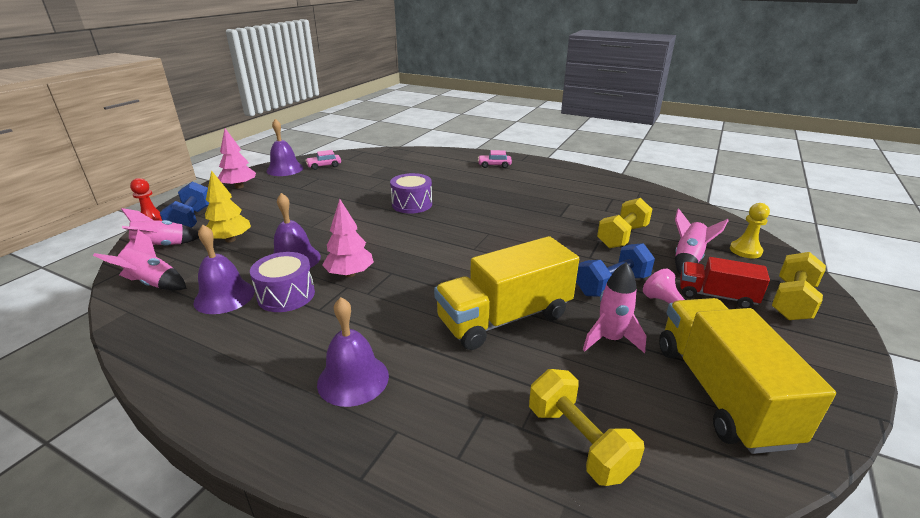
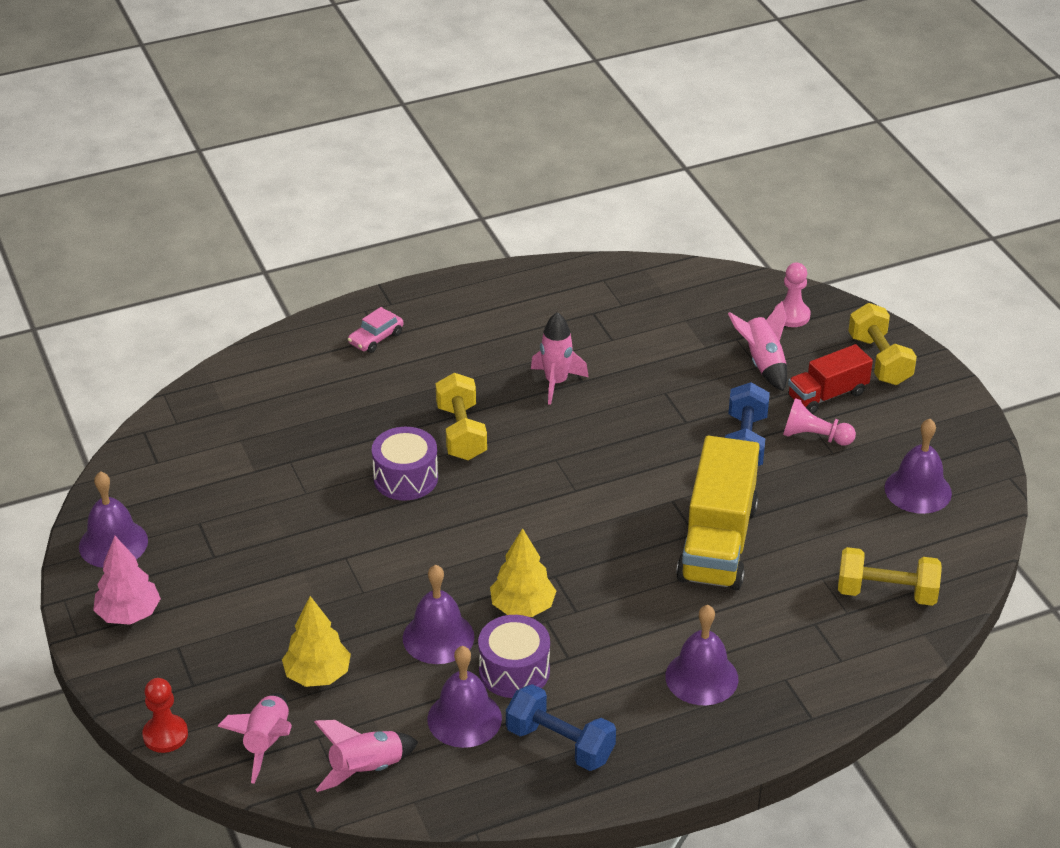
camera: 50 degrees left, 10 degrees up
blue dumbbell [160,181,209,228] -> blue dumbbell moved to [506,684,616,771]
pink car [305,150,341,170] -> none
pink tree [322,199,374,277] -> yellow tree [490,528,556,617]
pink rocket [583,262,646,353] -> pink rocket moved to [531,312,589,405]
yellow dumbbell [597,198,652,248] -> yellow dumbbell moved to [435,373,487,460]
yellow truck [659,298,836,454] -> purple bell [884,419,952,514]
yellow pawn [730,203,770,258] -> pink pawn [775,263,811,327]

